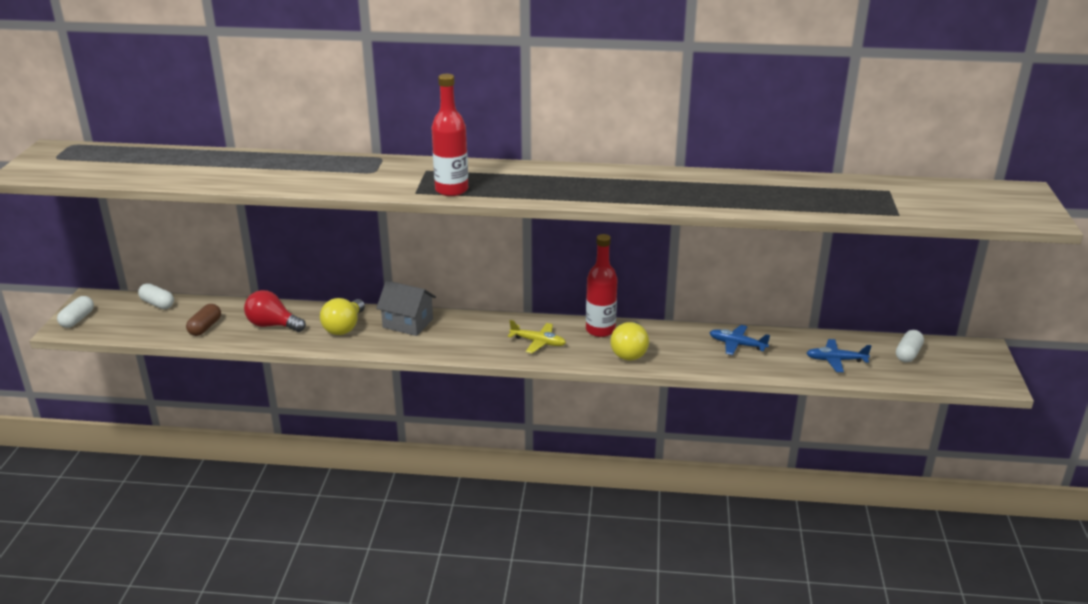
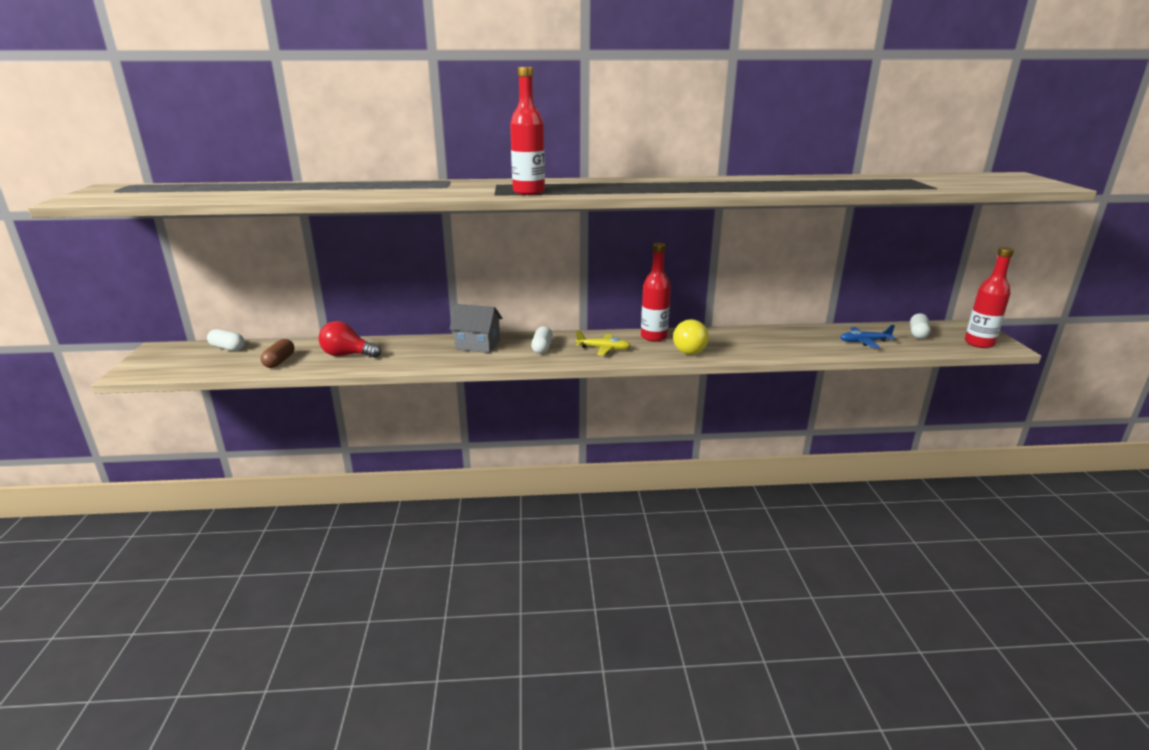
camera: 10 degrees left, 5 degrees down
white capsule [57,296,94,328] -> white capsule moved to [531,326,553,354]
yellow light bulb [320,298,365,335] -> none
blue plane [709,325,770,355] -> none
none -> red bottle [965,247,1014,348]

